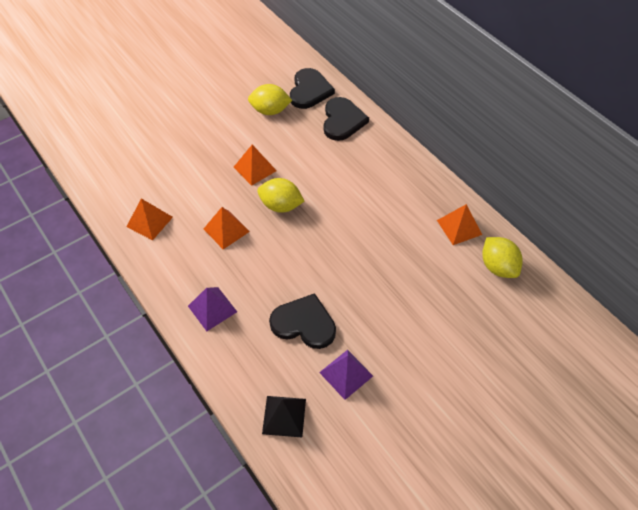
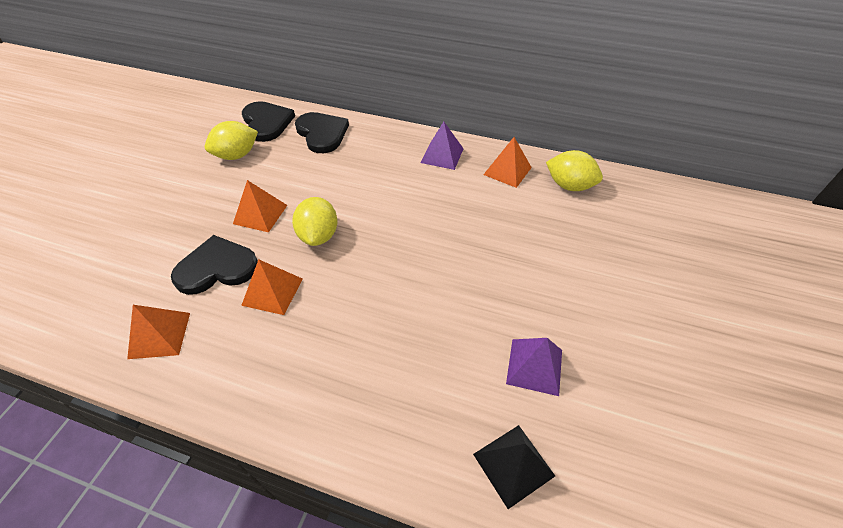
camera: 35 degrees left, 5 degrees down
purple pyramid [188,287,237,331] -> purple pyramid moved to [421,122,464,170]
yellow lemon [257,178,304,213] -> yellow lemon turned 75 degrees counterclockwise [292,197,338,246]
black heart [269,293,336,349] -> black heart moved to [171,235,258,295]

